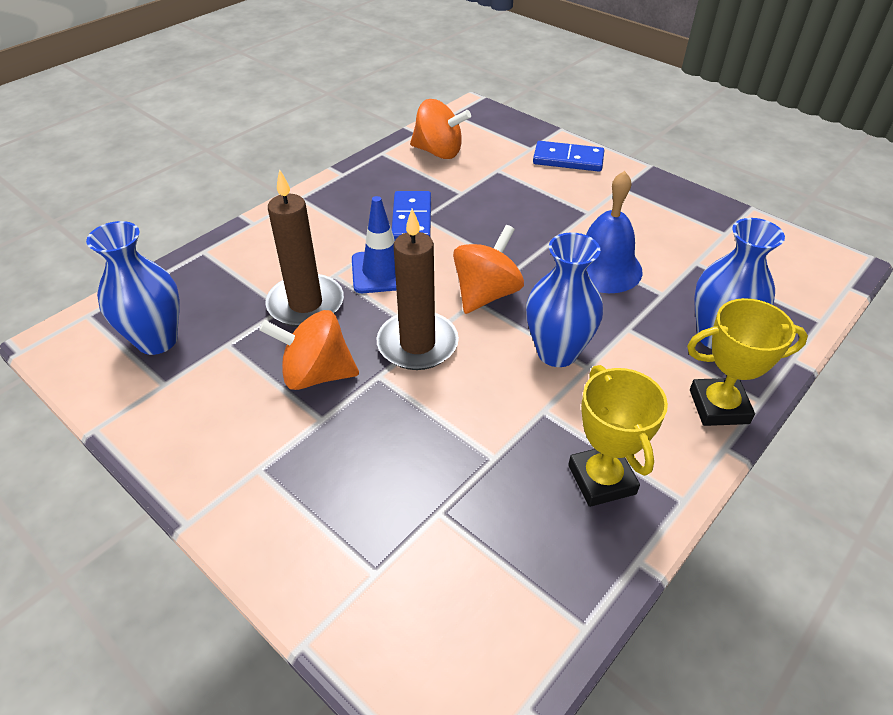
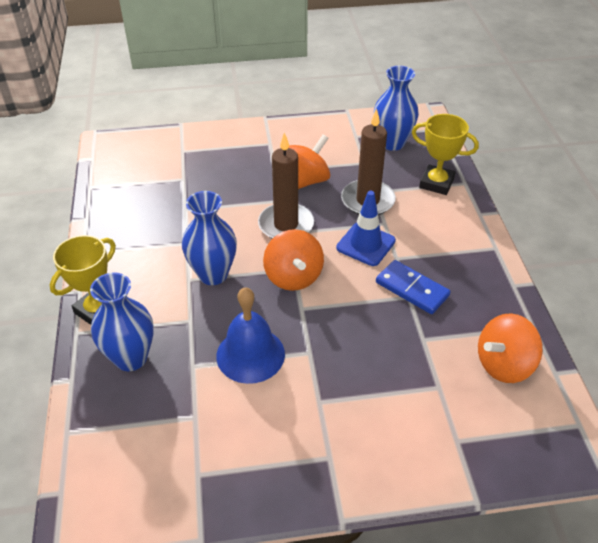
camera: 130 degrees right, 0 degrees up
blue domino [533,141,604,172] -> none
yellow trophy [568,365,668,507] -> yellow trophy moved to [412,114,479,195]

